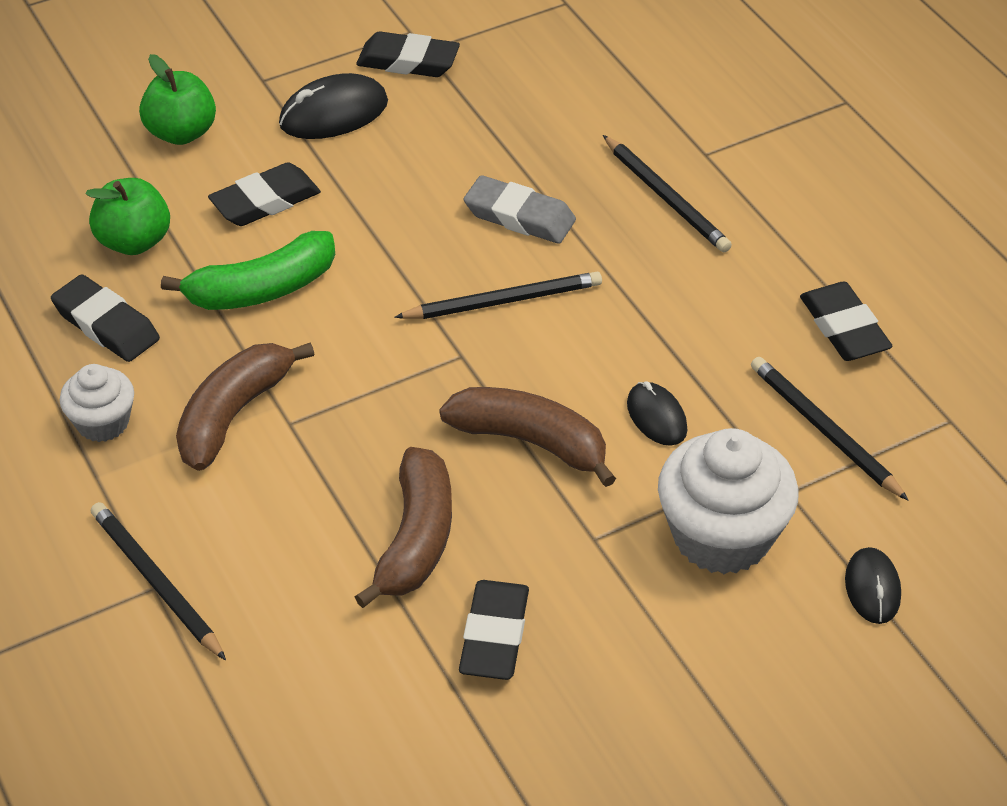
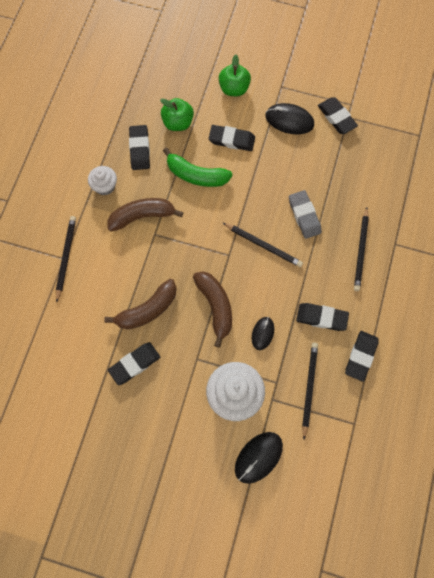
camera: 45 degrees right, 25 degrees up
black mouse [845,547,901,624] -> black mouse [235,432,283,484], size x1.59
none -> black eraser [296,303,349,331]

